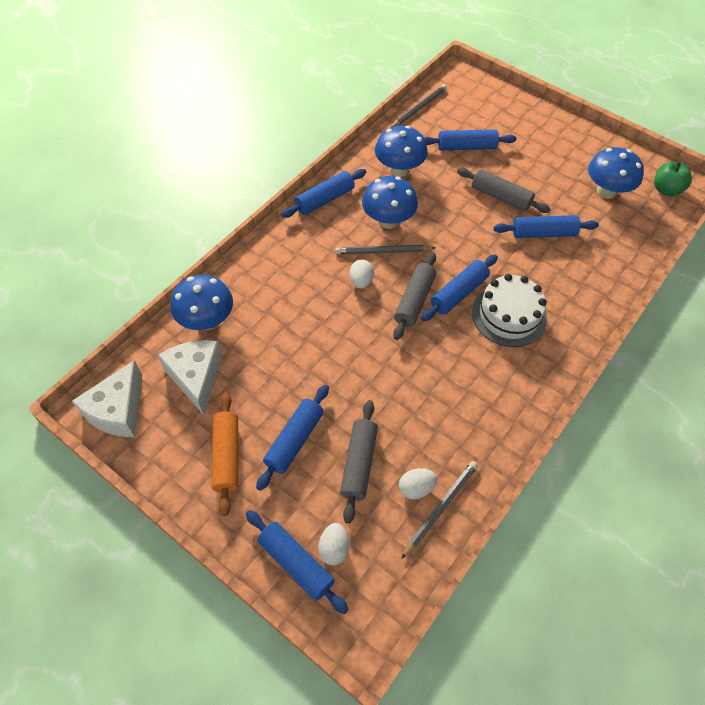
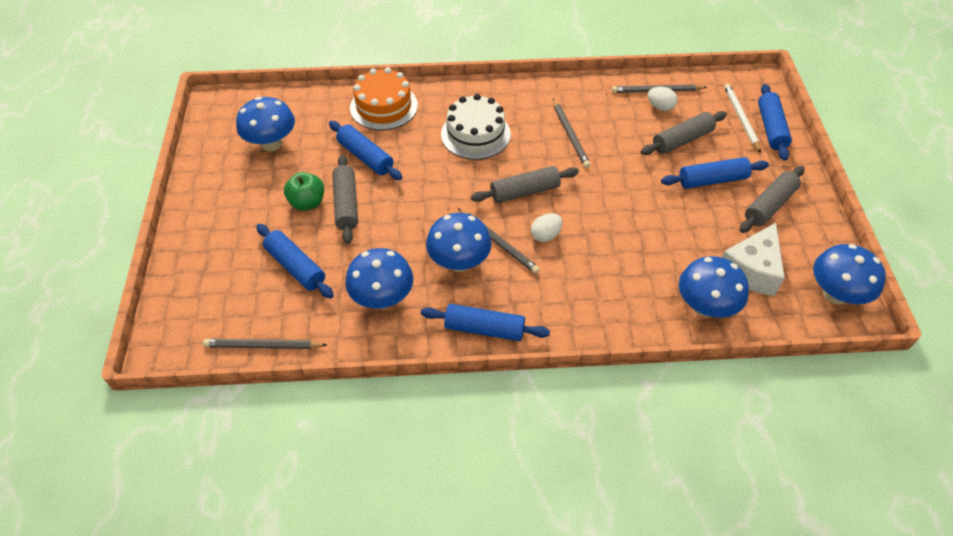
camera: 130 degrees left, 5 degrees down
white cheese [72,360,142,437] -> blue mushroom [813,244,886,305]
orange rolling pin [212,392,238,516] -> grey rolling pin [740,166,805,233]
white egg [318,523,349,565] -> white pencil [724,83,761,153]
blue rolling pin [421,255,498,321] -> none
green apple [654,161,692,196] -> green apple moved to [284,172,324,211]
none -> orange cake [350,67,418,130]
none -> grey pencil [553,99,591,168]

